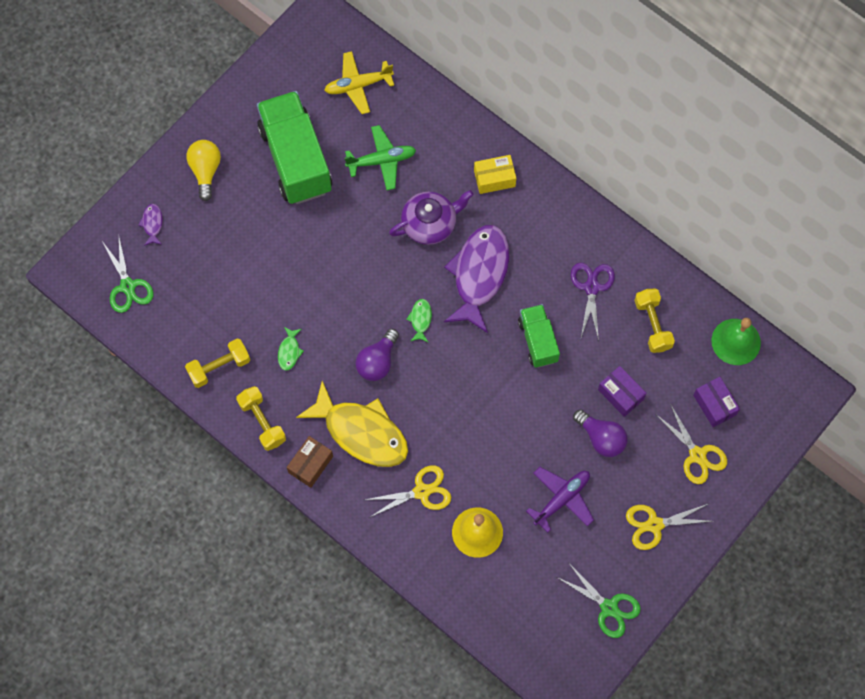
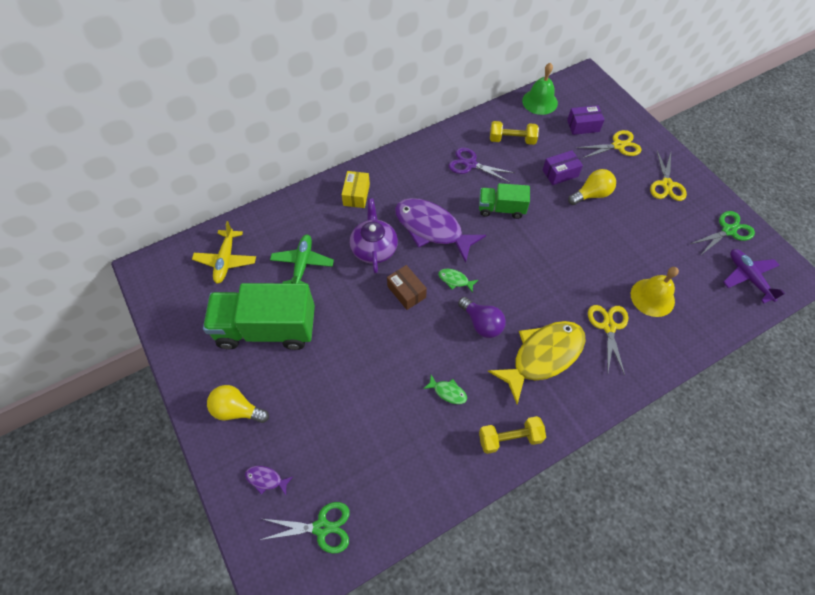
camera: 70 degrees left, 10 degrees down
yellow dumbbell [185,339,250,388] -> none
brown box [287,436,333,488] -> brown box moved to [387,265,427,310]
purple plane [526,467,594,533] -> purple plane moved to [723,249,785,303]
purple light bulb [573,410,628,457] -> yellow light bulb [568,169,616,205]

